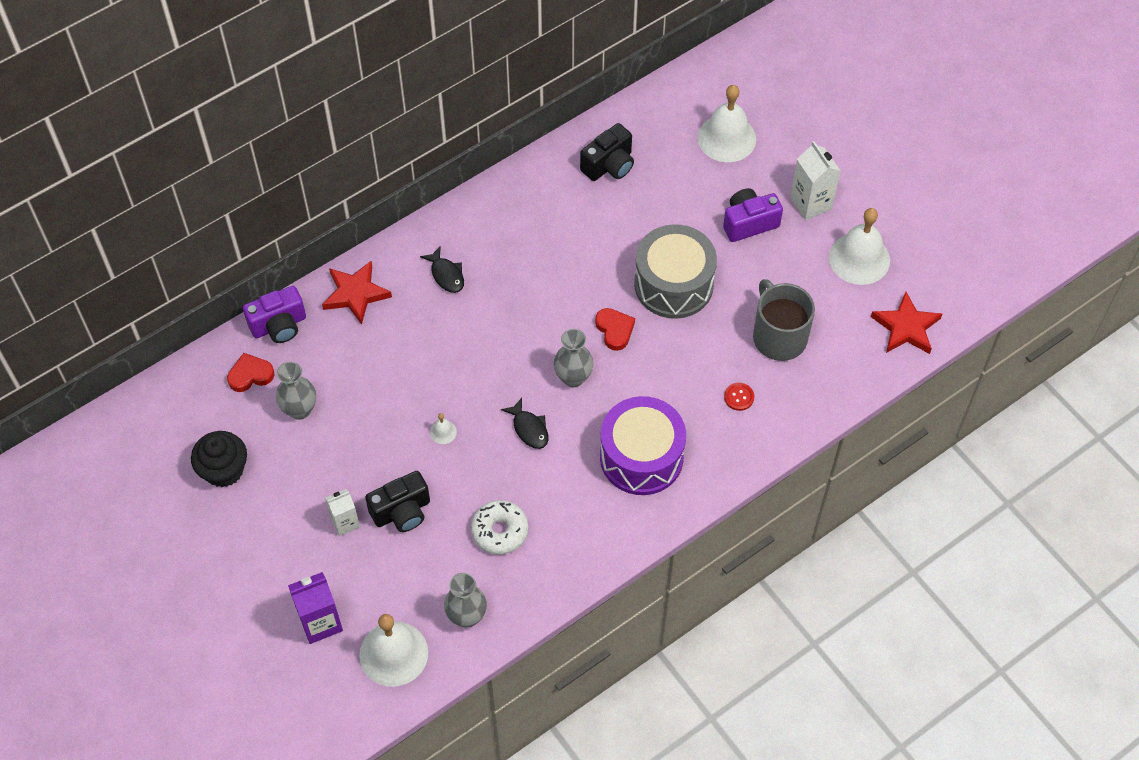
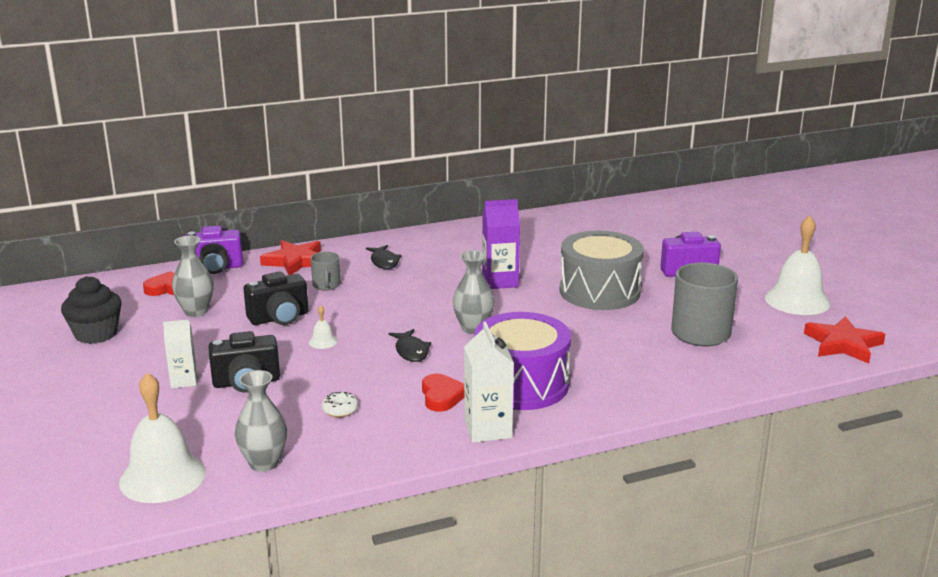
camera: 15 degrees right, 35 degrees down
purple carton [288,572,343,644] -> purple carton moved to [482,199,520,289]
white donut [471,500,529,555] -> white donut [322,392,358,417], size x0.55
black camera [580,123,634,181] -> black camera moved to [243,272,308,325]
red heart [595,308,635,351] -> red heart moved to [422,374,464,412]
white bell [697,85,756,162] -> none
red button [724,383,754,411] -> none
white carton [790,141,841,220] -> white carton moved to [464,322,514,443]
none -> grey mug [311,251,341,291]

